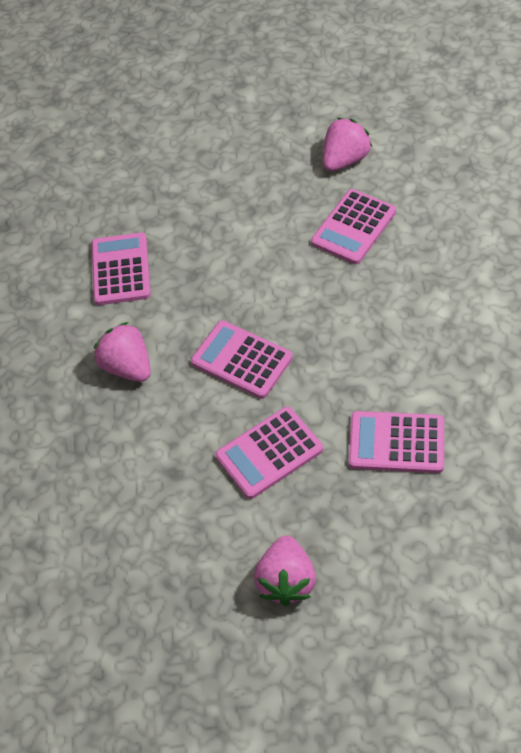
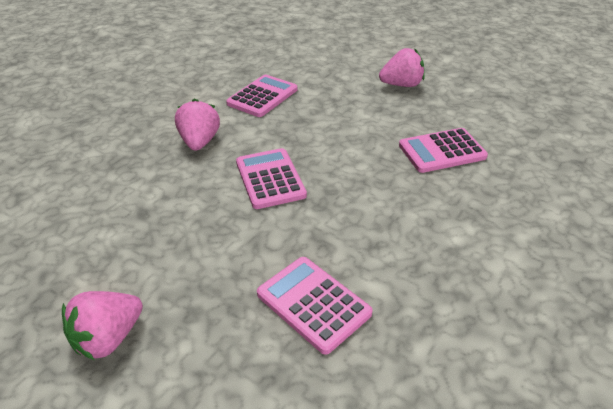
camera: 35 degrees right, 15 degrees down
pink calculator [215,407,323,499] -> none
pink strawberry [323,118,372,171] -> pink strawberry moved to [379,48,425,87]

